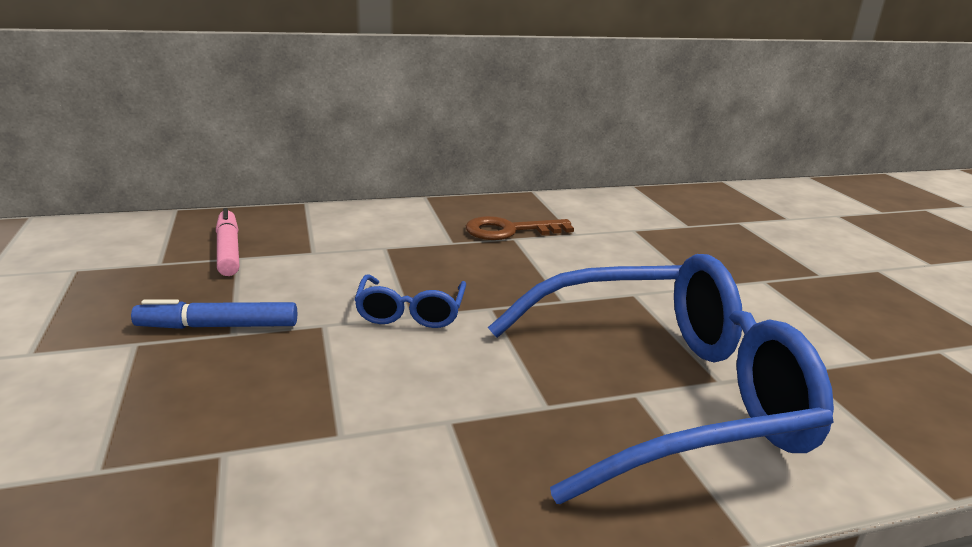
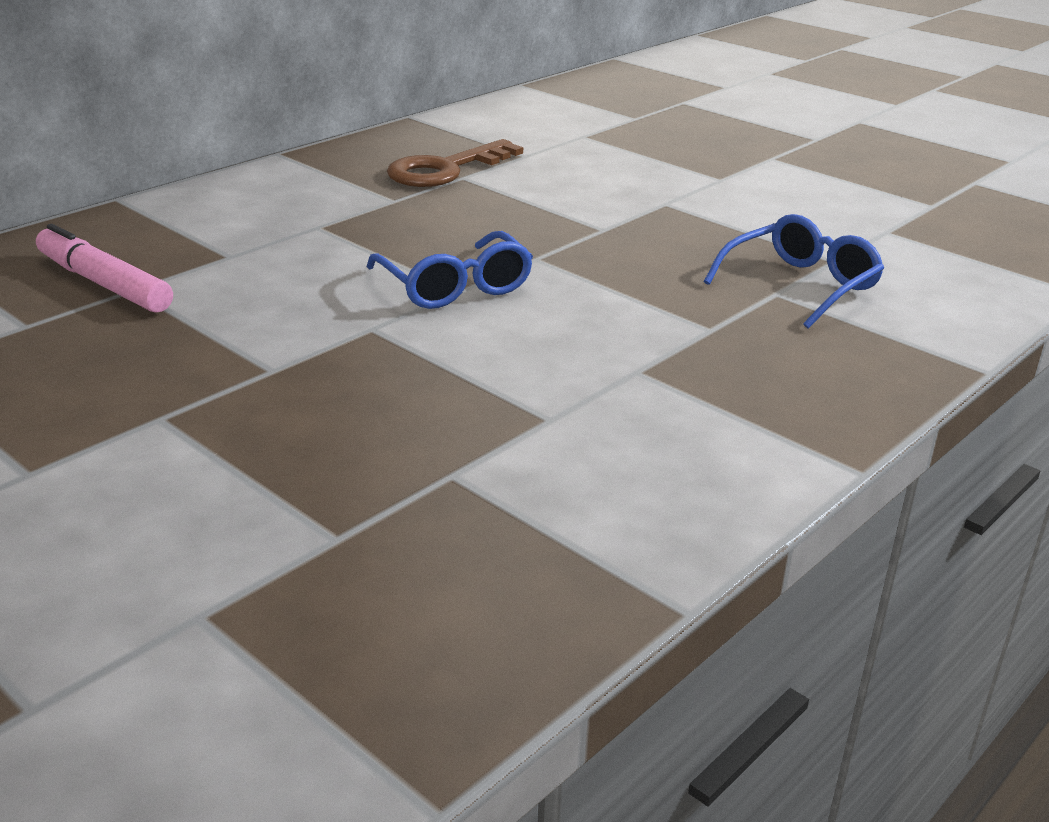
camera: 30 degrees left, 5 degrees up
blue marker [131,299,297,329] -> none
blue glasses [488,254,834,504] -> blue glasses [704,214,884,329], size x0.43

